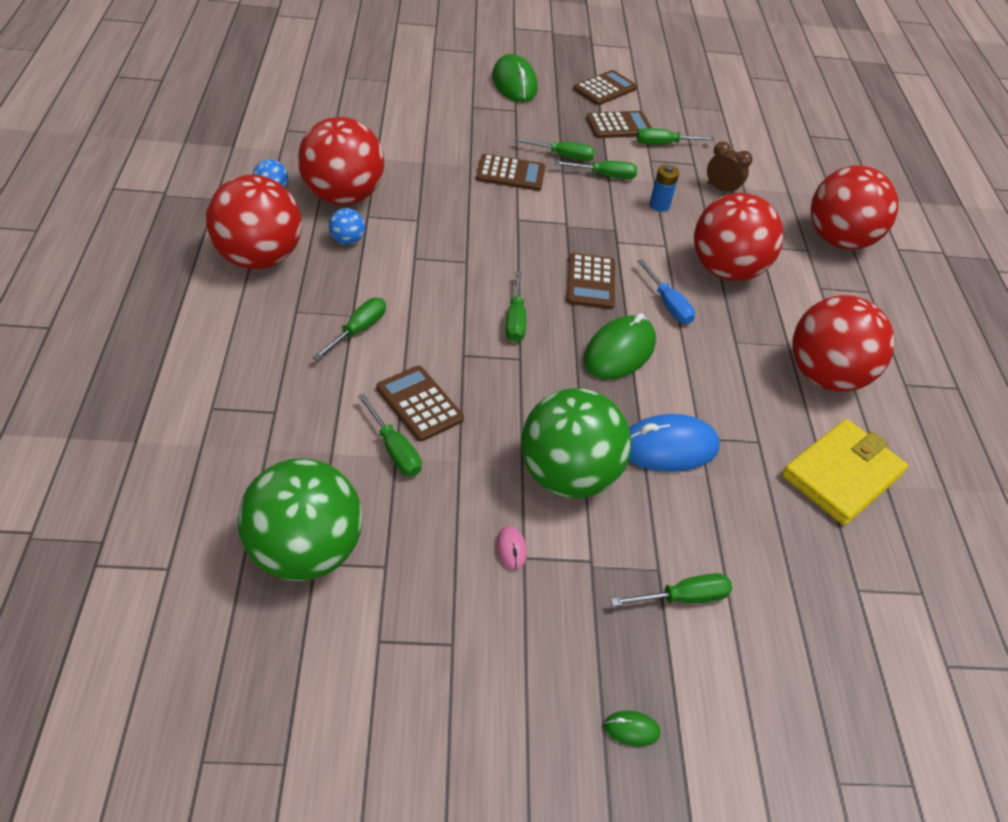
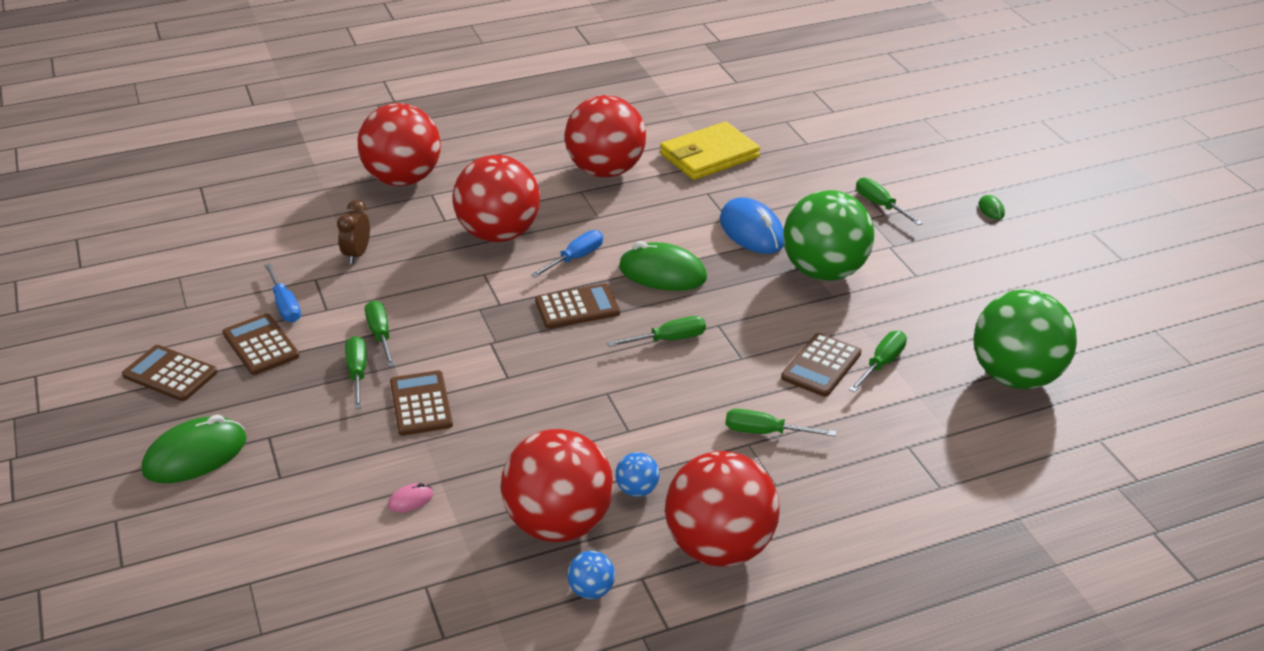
camera: 105 degrees left, 10 degrees down
pink mouse [496,526,527,570] -> pink mouse moved to [388,483,433,513]
green screwdriver [637,128,715,145] -> blue screwdriver [264,264,301,322]
blue battery [649,165,679,212] -> none
yellow wallet [782,419,908,525] -> yellow wallet turned 60 degrees counterclockwise [660,122,760,180]

